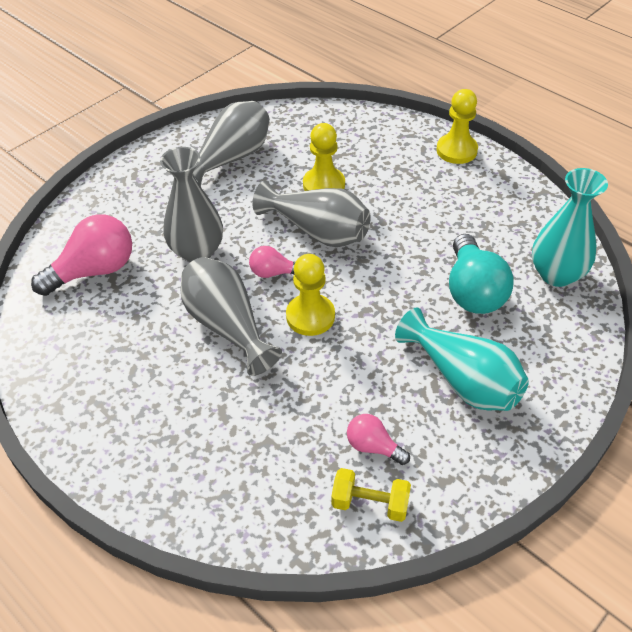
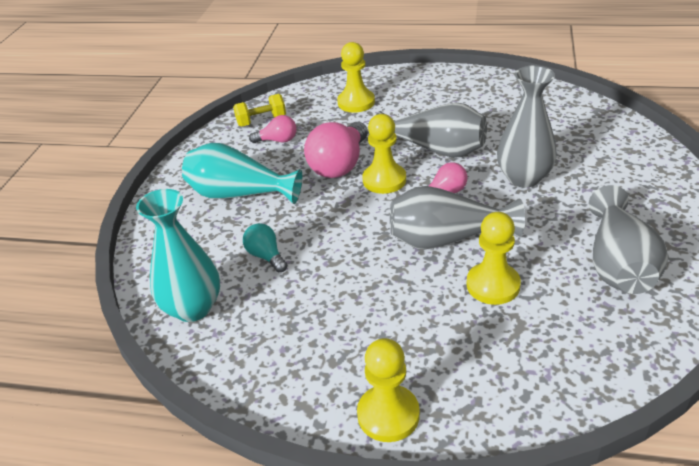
camera: 150 degrees right, 10 degrees down
pink light bulb [31,214,132,296] -> pink light bulb moved to [304,122,368,178]
turquoise light bulb [449,234,513,314] -> turquoise light bulb [243,223,287,272], size x0.54
none -> yellow pawn [337,42,375,113]

